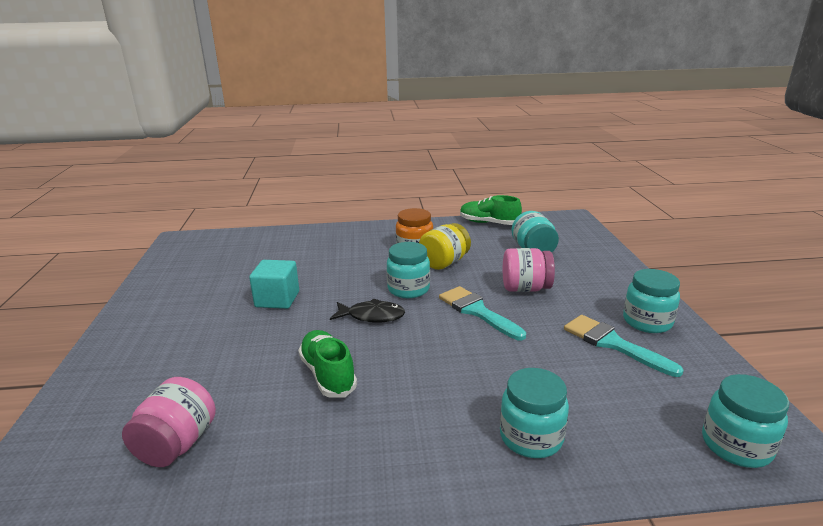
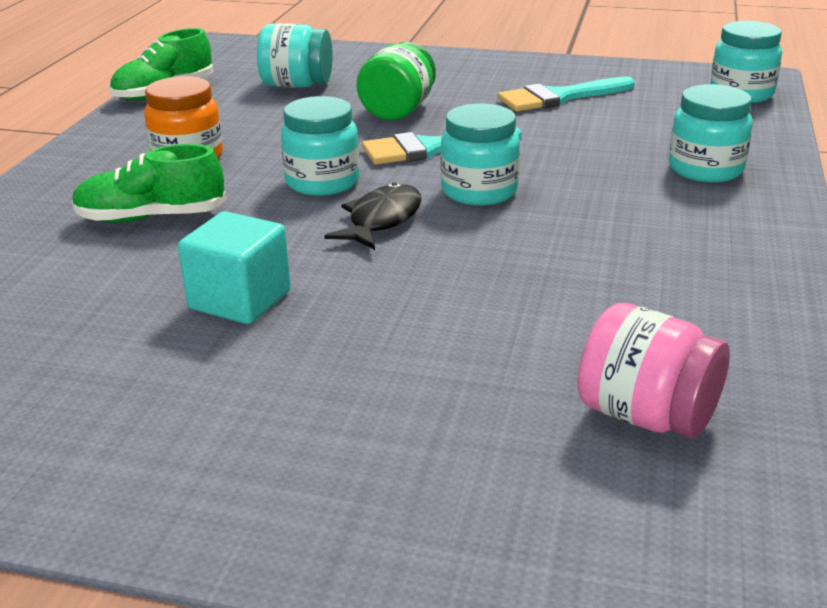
camera: 70 degrees left, 5 degrees up
green shoe [298,330,357,398] -> green shoe moved to [72,144,226,223]
yellow jar [419,223,471,270] -> none
pink jar [503,248,555,292] -> green jar [356,42,436,121]
turquoise jar [623,269,680,333] -> turquoise jar moved to [441,103,520,206]

